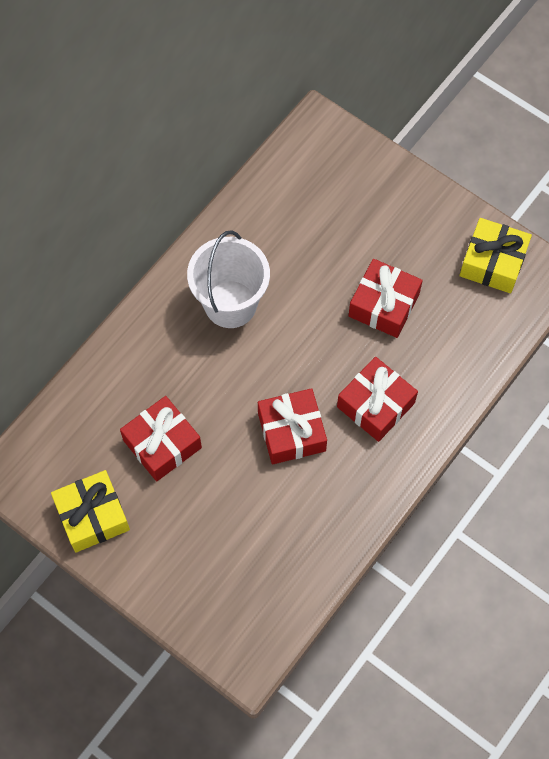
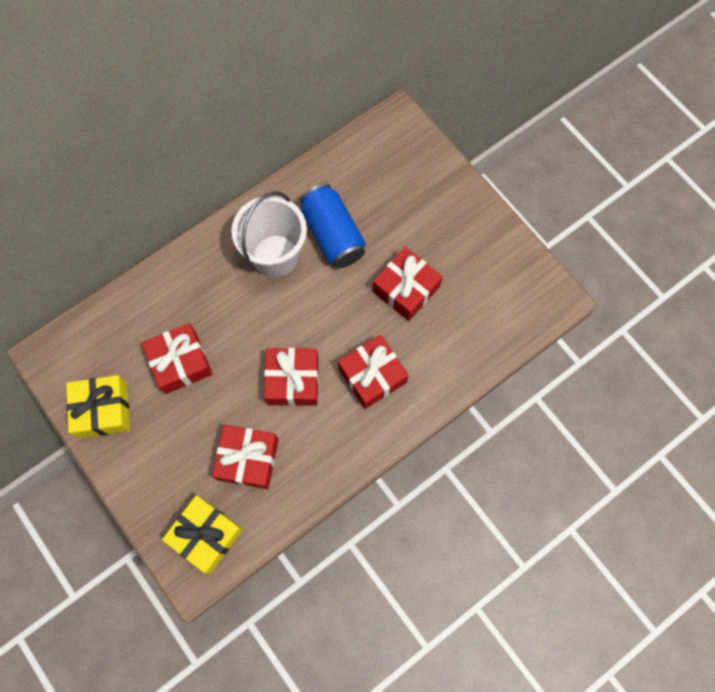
camera: 15 degrees right, 5 degrees up
yellow gift [460,218,532,293] -> yellow gift moved to [162,495,243,574]
none -> red gift [212,425,278,489]
none -> blue can [300,184,366,268]

